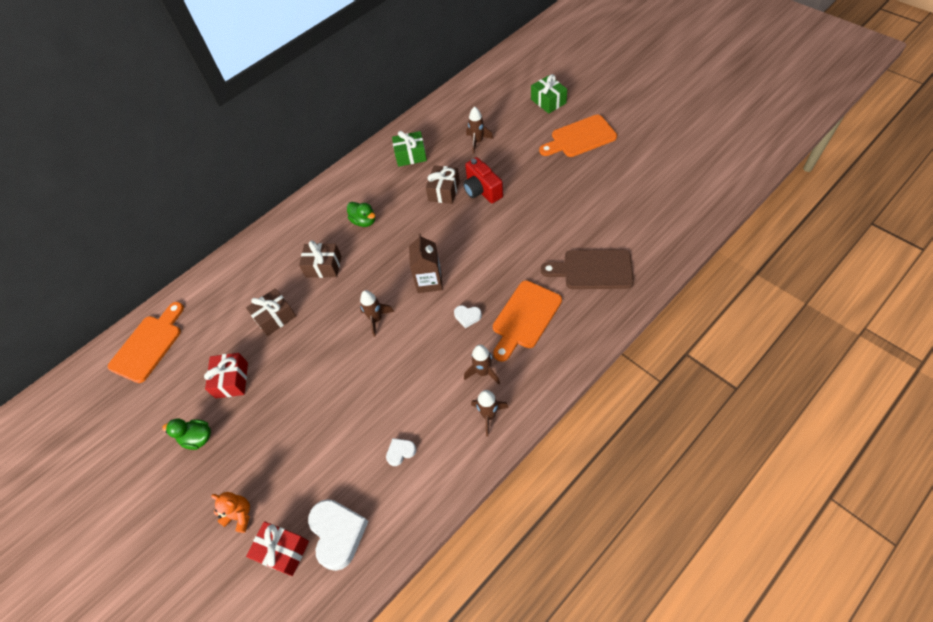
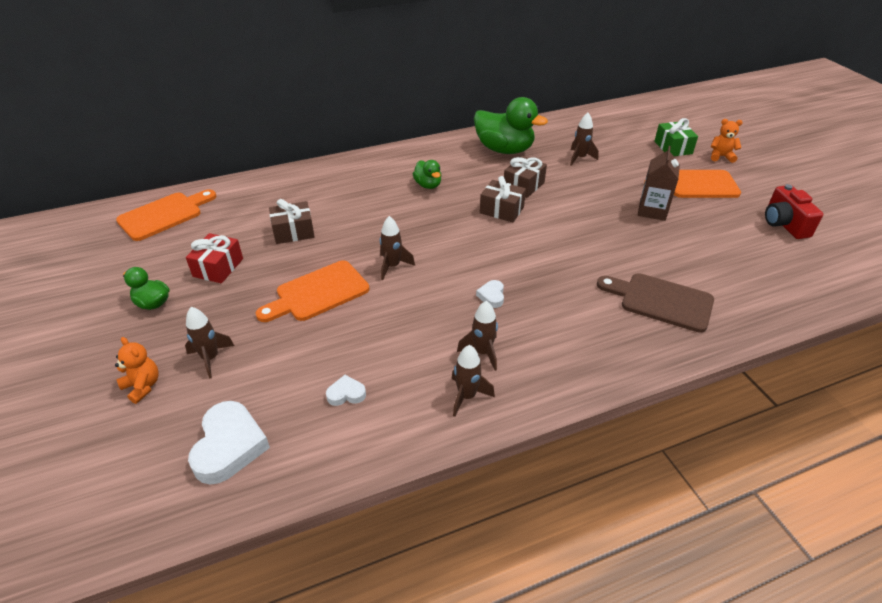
camera: 15 degrees right, 15 degrees down
red gift [246,521,309,576] -> none
brown gift [299,240,341,278] -> brown gift moved to [480,176,526,222]
green gift [392,131,427,167] -> green duck [474,97,548,154]
brown carton [409,234,443,293] -> brown carton moved to [638,146,680,221]
white heart [454,305,482,328] -> white heart turned 60 degrees clockwise [476,280,504,308]
red camera [463,157,503,203] -> red camera moved to [765,184,823,239]
orange cutting board [493,280,562,362] -> orange cutting board moved to [256,260,369,322]
none -> brown rocket [185,307,234,379]
none -> orange teddy bear [711,119,743,163]

